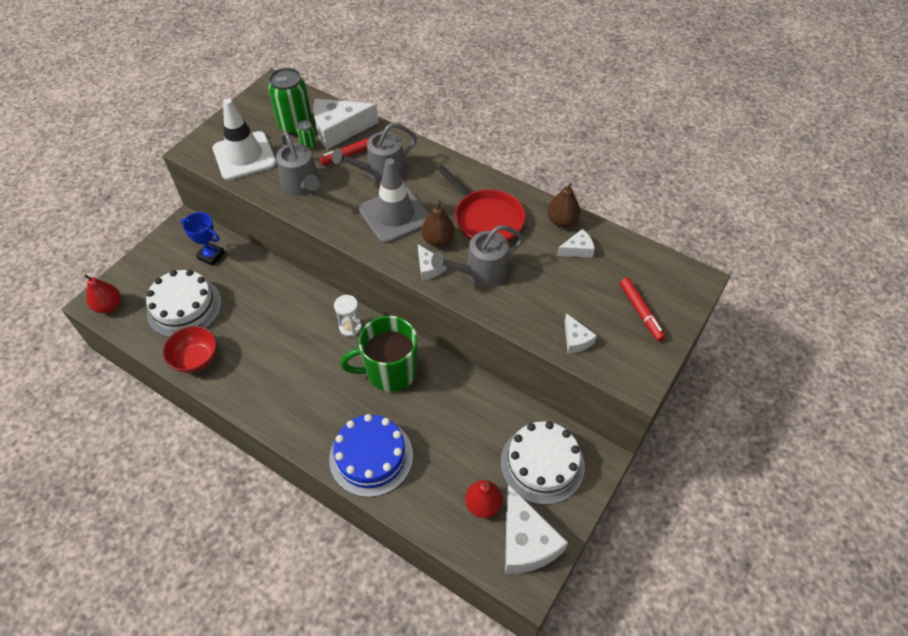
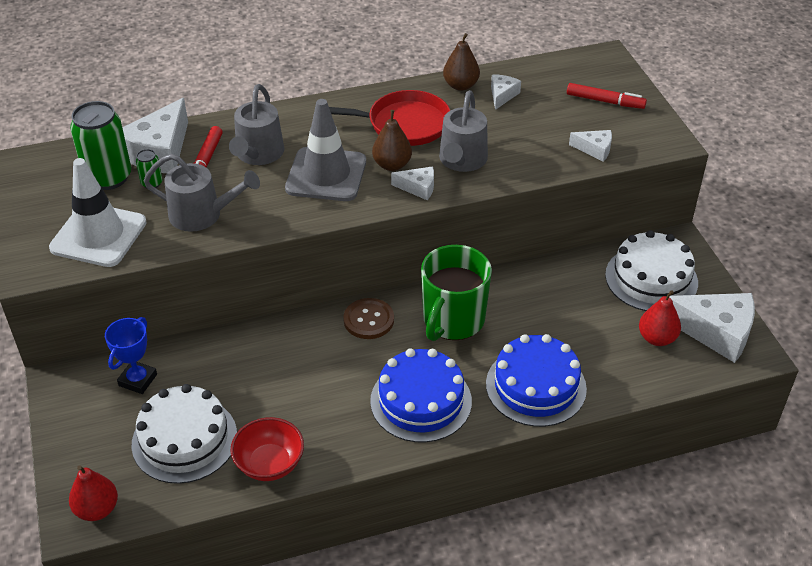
camera: 50 degrees left, 10 degrees down
blue trophy [181,212,225,266] -> blue trophy turned 45 degrees counterclockwise [105,317,157,394]
white hourglass [334,295,362,337] -> brown button [343,298,394,339]
none -> blue cake [370,348,472,443]

